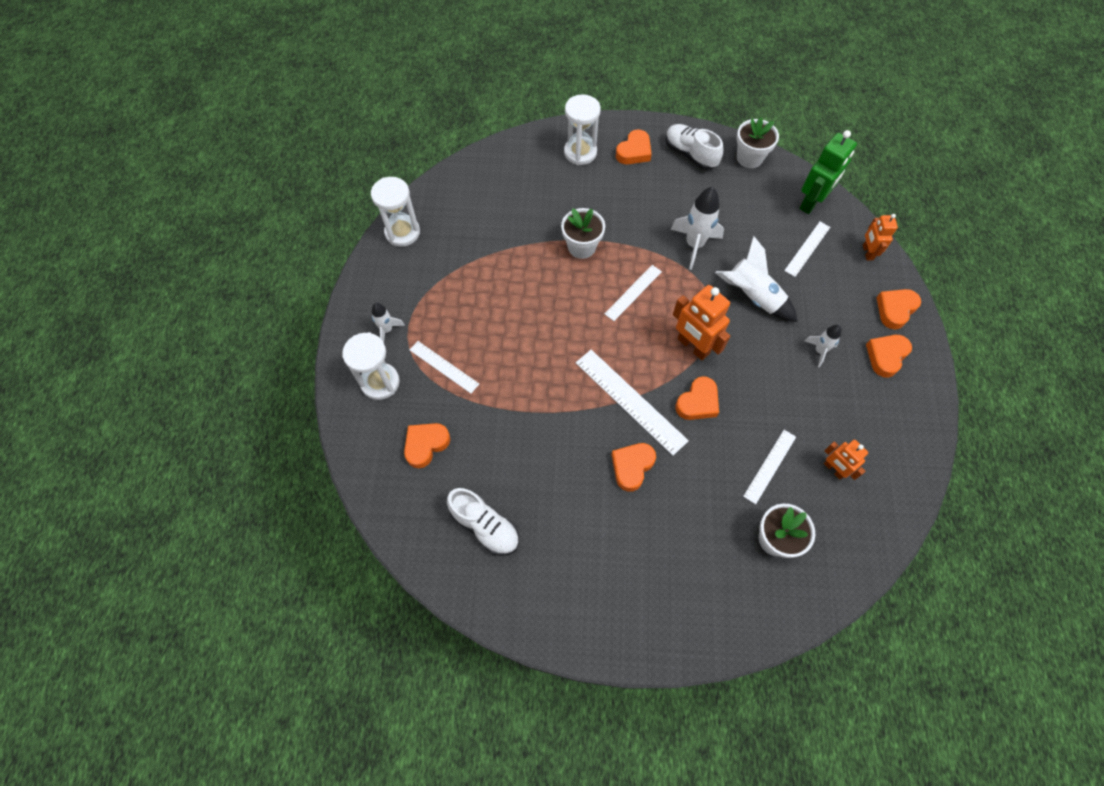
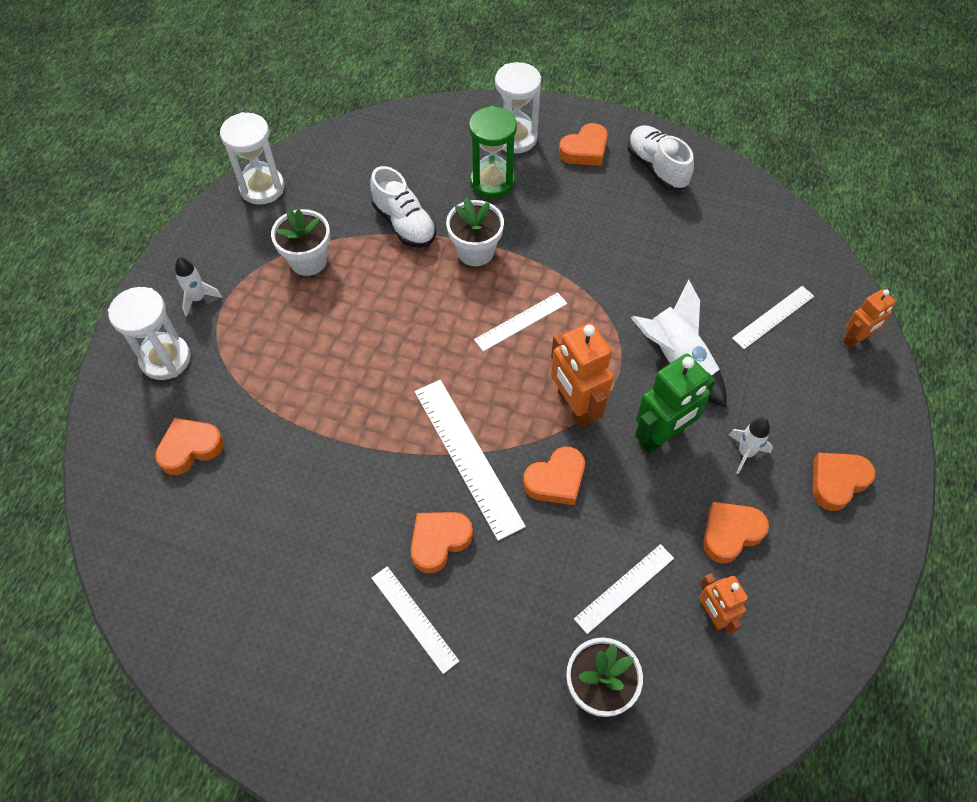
camera: 15 degrees right, 5 degrees down
white ruler [410,341,479,393] -> white ruler moved to [372,566,459,674]
white shoe [447,488,519,556] -> white shoe moved to [370,166,436,248]
white rocket [670,186,724,270] -> none
white flower pot [737,117,779,168] -> white flower pot moved to [271,209,330,276]
green robot [799,130,857,214] -> green robot moved to [635,354,716,453]
orange robot [863,214,898,260] -> orange robot turned 135 degrees counterclockwise [843,289,896,348]
orange heart [876,289,921,330] -> orange heart moved to [703,502,769,563]
none -> green hourglass [469,106,517,198]

